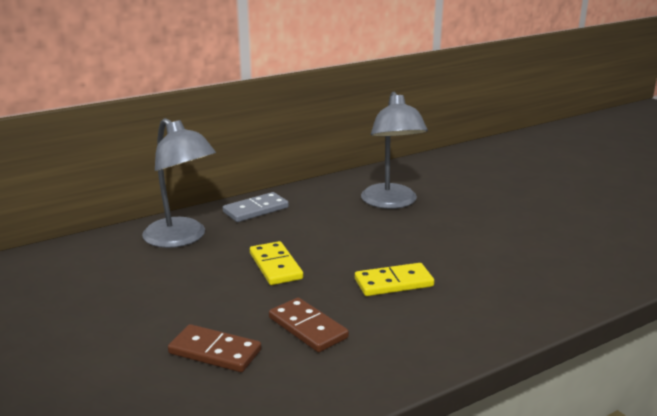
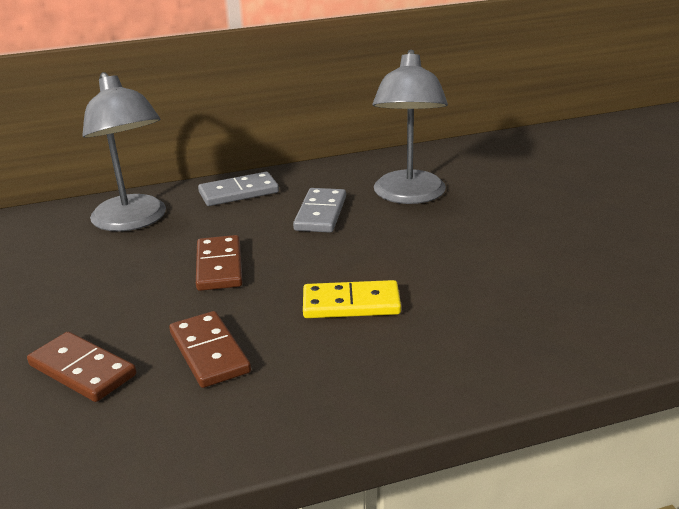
camera: 15 degrees right, 5 degrees up
yellow domino [250,241,303,285] -> brown domino [196,235,242,291]
none -> grey domino [293,188,346,233]

